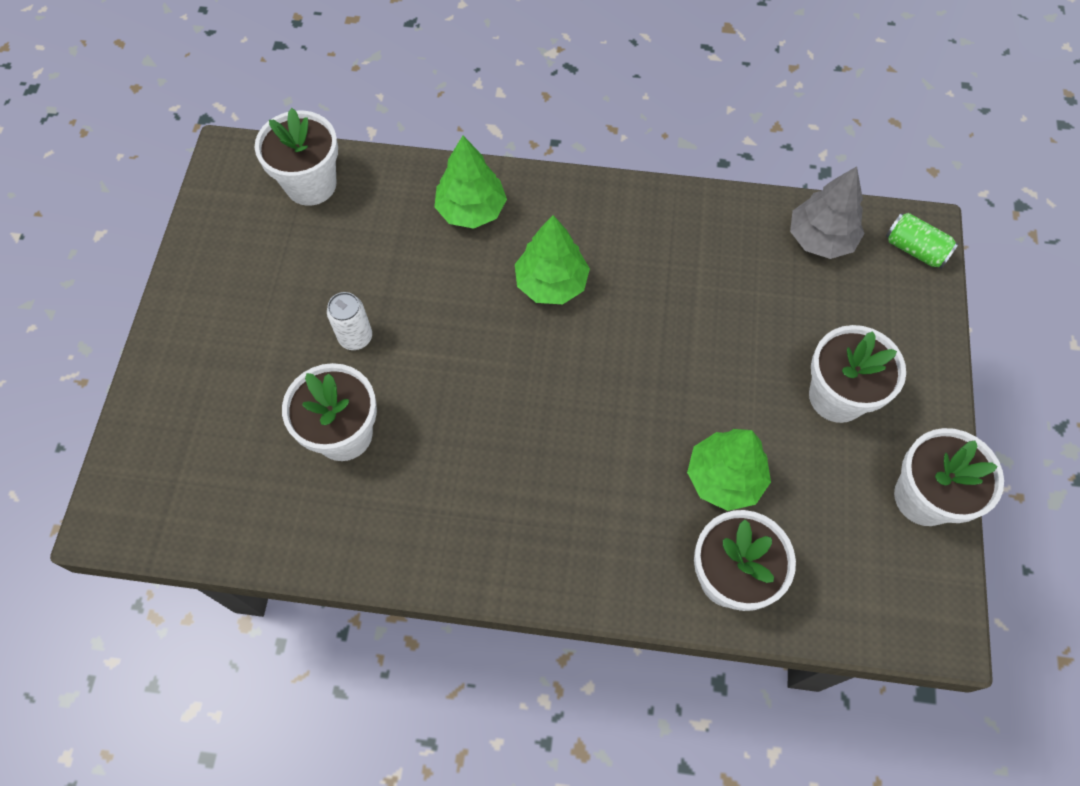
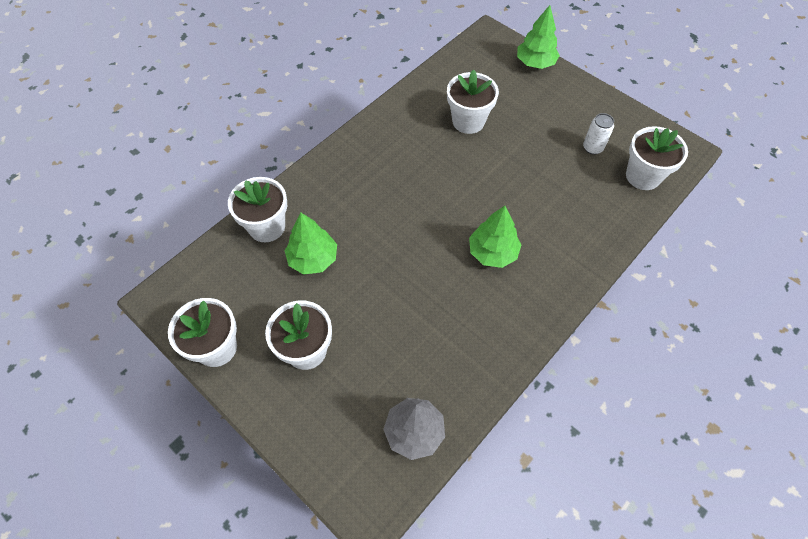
camera: 125 degrees right, 5 degrees down
white can [327,292,372,350] -> white can moved to [583,113,614,155]
green tree [434,136,507,229] -> green tree moved to [517,5,560,69]
green can [886,213,958,269] -> none

